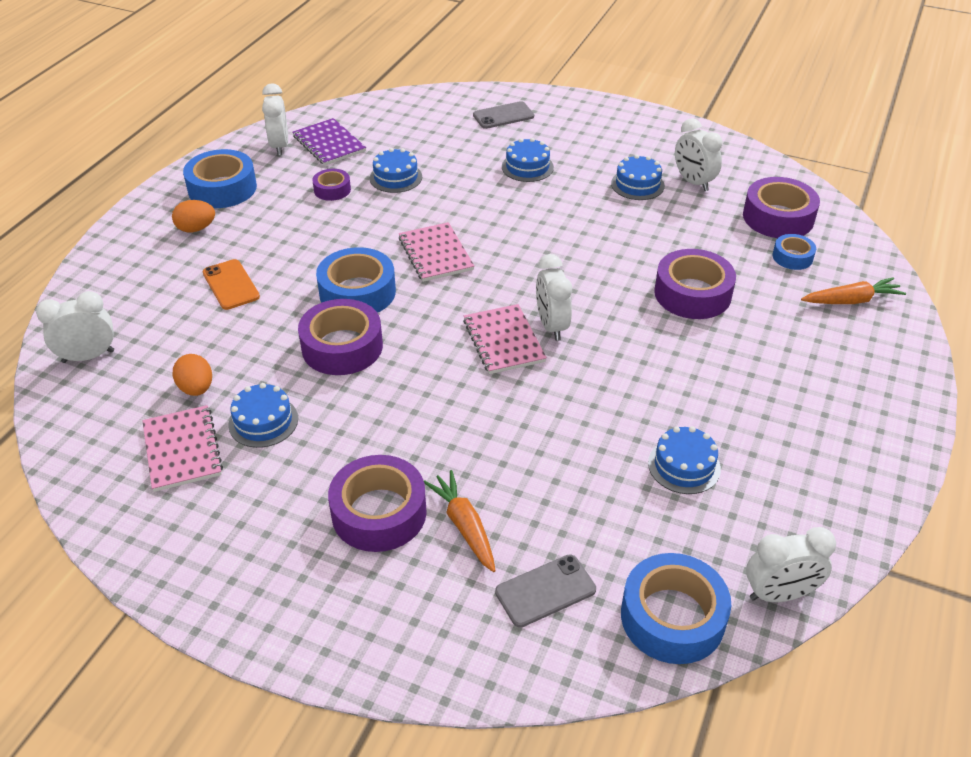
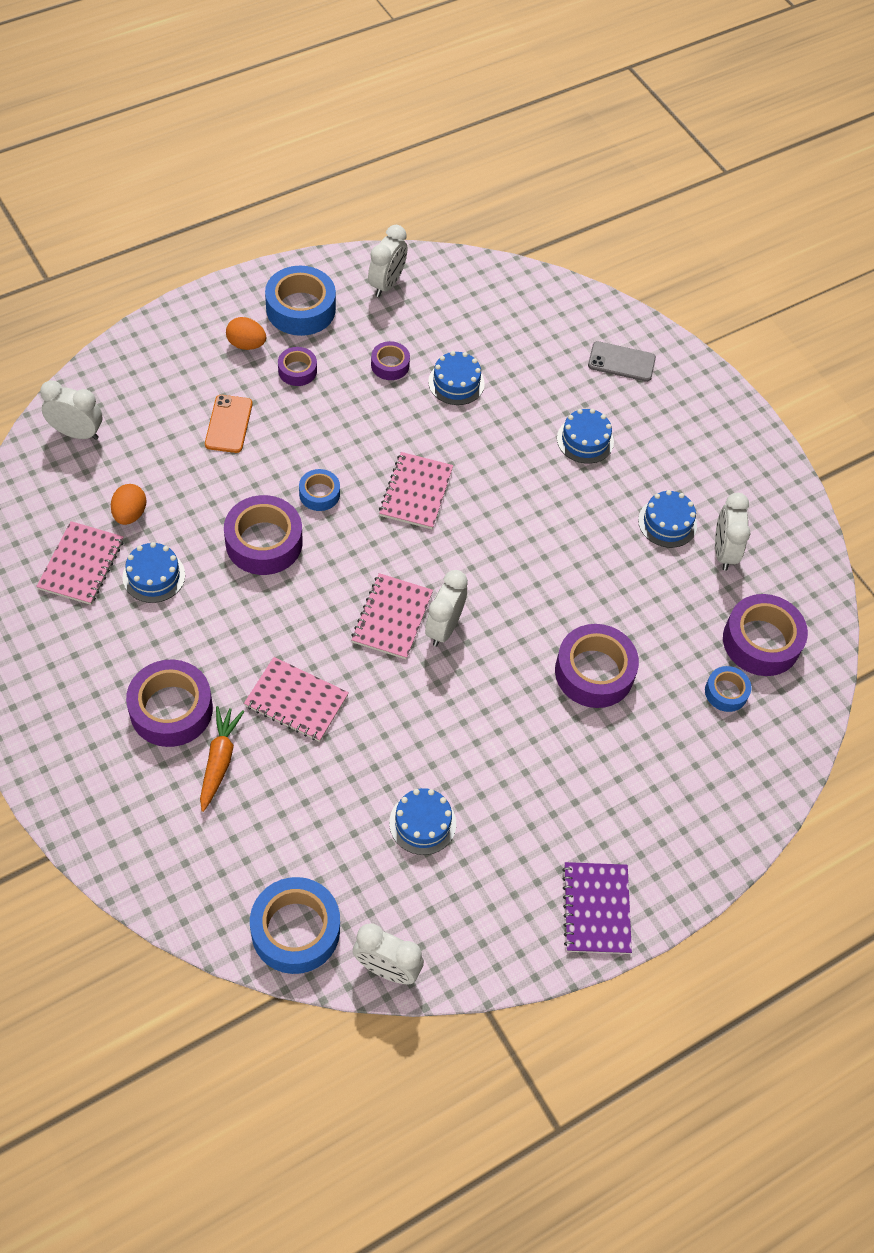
camera: 30 degrees right, 15 degrees up
purple notebook [292,118,366,165] -> purple notebook moved to [562,862,632,954]
blue tape [316,247,396,313] -> blue tape [299,469,340,511], size x0.54
grey phone [495,554,596,628] -> none
orange carrot [801,277,906,304] -> none
none -> pink notebook [244,657,349,742]
none -> purple tape [278,347,317,386]

